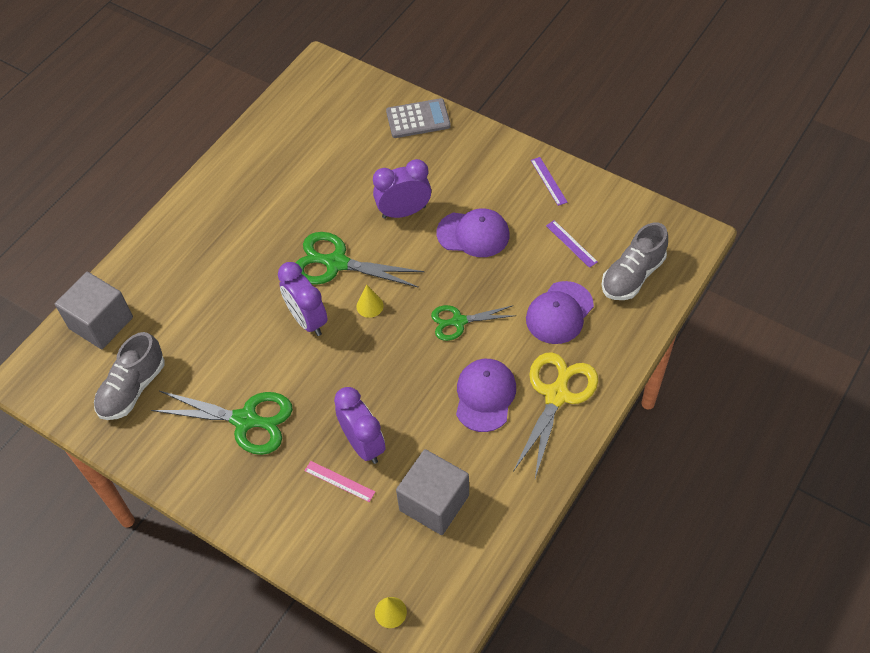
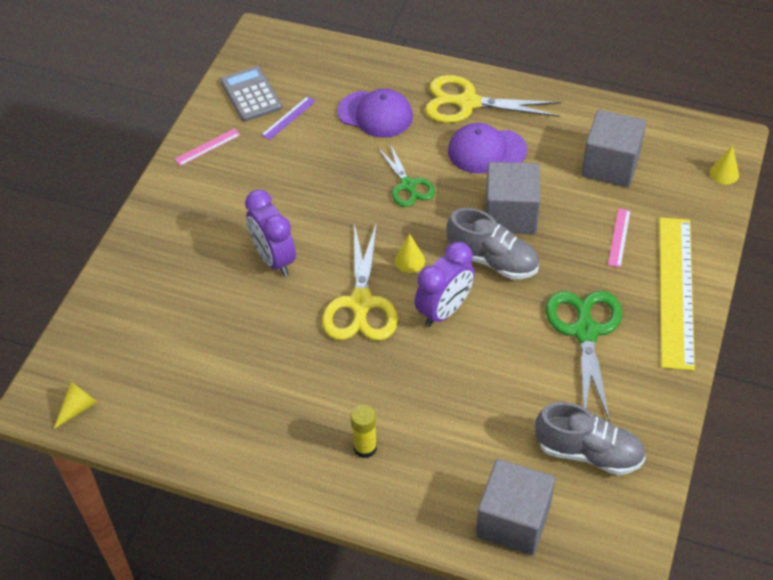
camera: 105 degrees left, 5 degrees down
green scissors [295,232,425,288] -> yellow scissors [322,222,398,341]
purple clock [334,387,386,464] -> none
grey calculator [386,98,451,138] -> grey calculator moved to [220,66,282,122]
purple cap [437,208,510,257] -> none
purple ruler [531,157,568,206] -> pink ruler [175,128,241,166]
grey shoe [602,223,668,300] -> grey shoe moved to [446,208,539,279]
none -> yellow cone [54,382,97,429]
none -> yellow glue stick [350,404,377,458]
none -> grey cube [486,162,540,234]
none -> yellow ruler [660,217,695,371]

